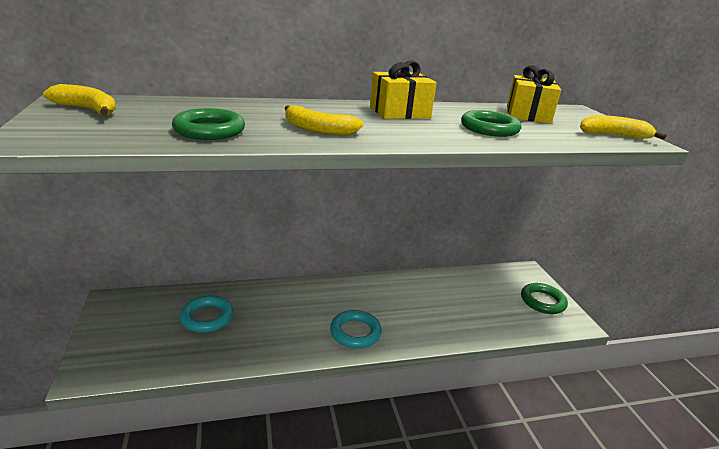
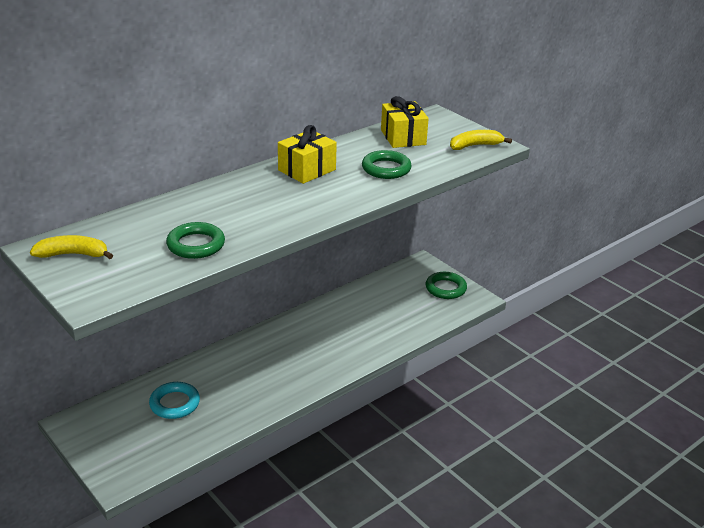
camera: 25 degrees left, 5 degrees up
yellow banana [284,105,364,136] -> none
turquoise ring [330,310,382,348] -> none

